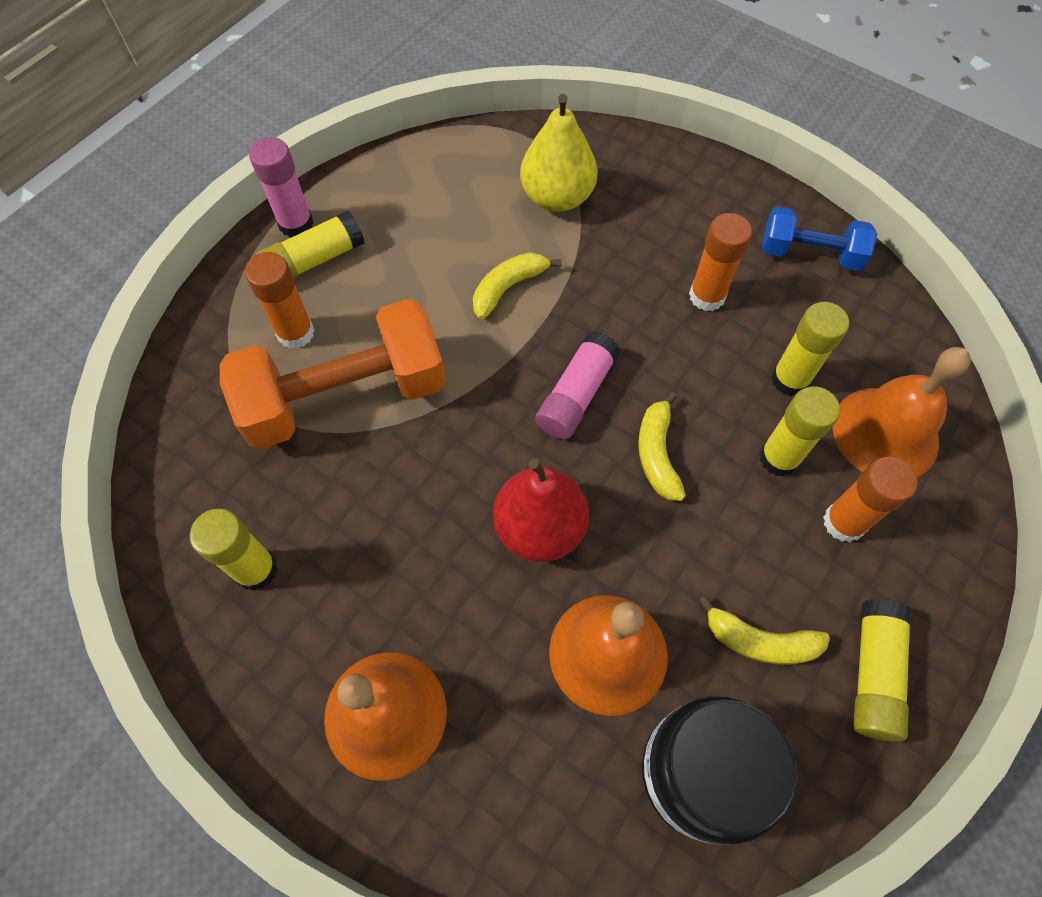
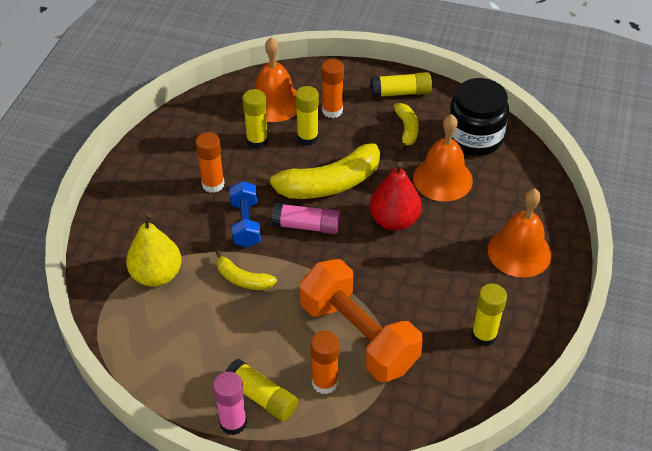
camera: 110 degrees left, 15 degrees down
yellow banana [638,392,686,501] -> yellow banana [256,143,380,199], size x1.94
blue dumbbell [762,206,877,271] -> blue dumbbell moved to [229,181,261,248]

